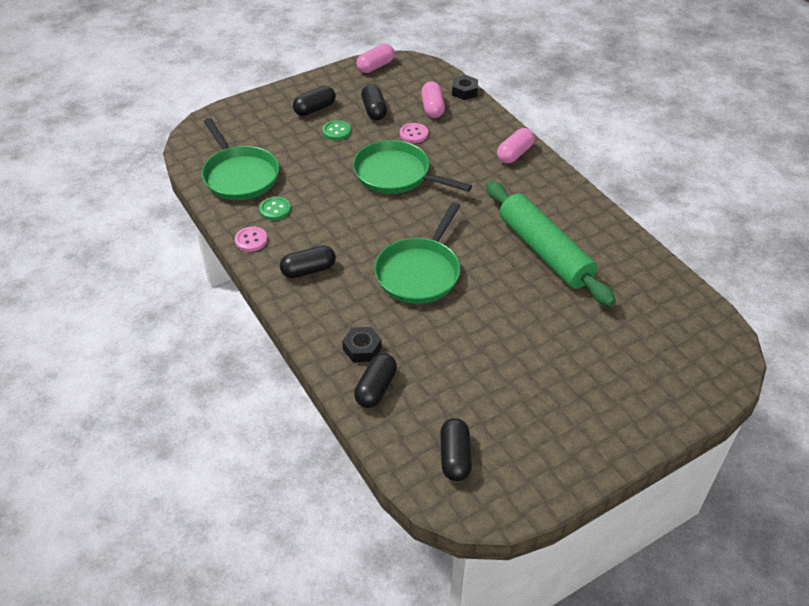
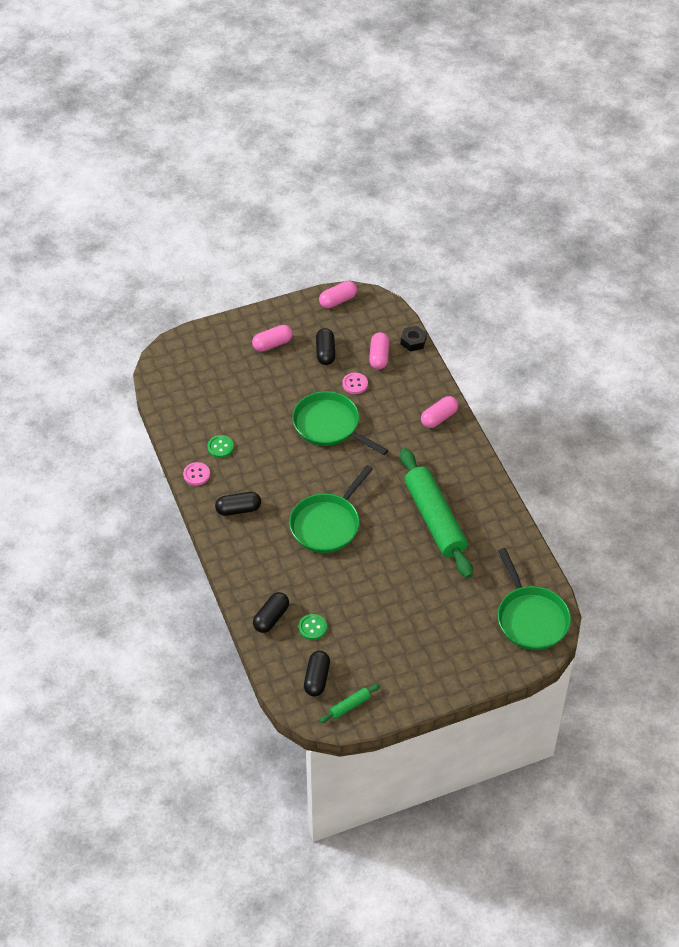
camera: 10 degrees right, 5 degrees up
green pan [202,118,279,200] -> green pan moved to [498,548,571,650]
black capsule [293,86,336,116] -> pink capsule [252,325,293,352]
green button [322,120,351,140] -> green button moved to [298,614,327,640]
black nut [342,327,382,362] -> none
none -> green rolling pin [320,684,380,723]

